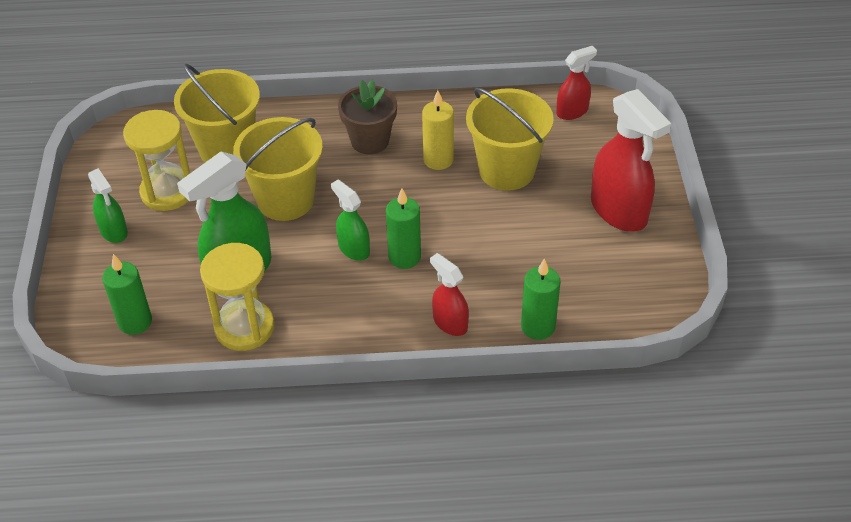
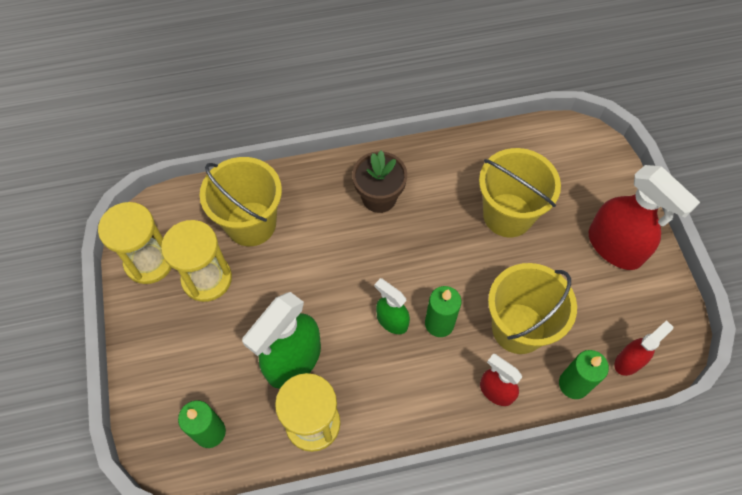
camera: 10 degrees left, 15 degrees up
green spray bottle [88,168,128,243] -> none
yellow bucket [233,117,323,221] -> yellow bucket moved to [488,263,577,354]
yellow candle [422,90,454,170] -> none
red spray bottle [556,46,597,120] -> red spray bottle moved to [614,320,673,376]
none -> yellow hourglass [98,202,172,284]

